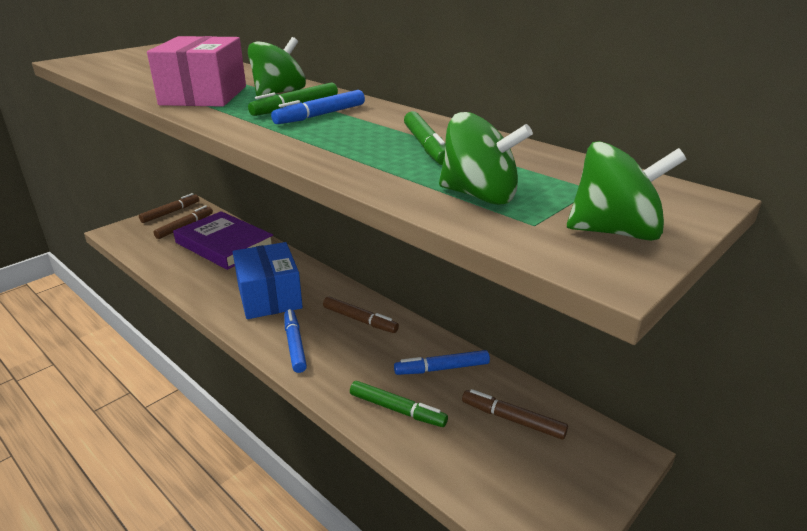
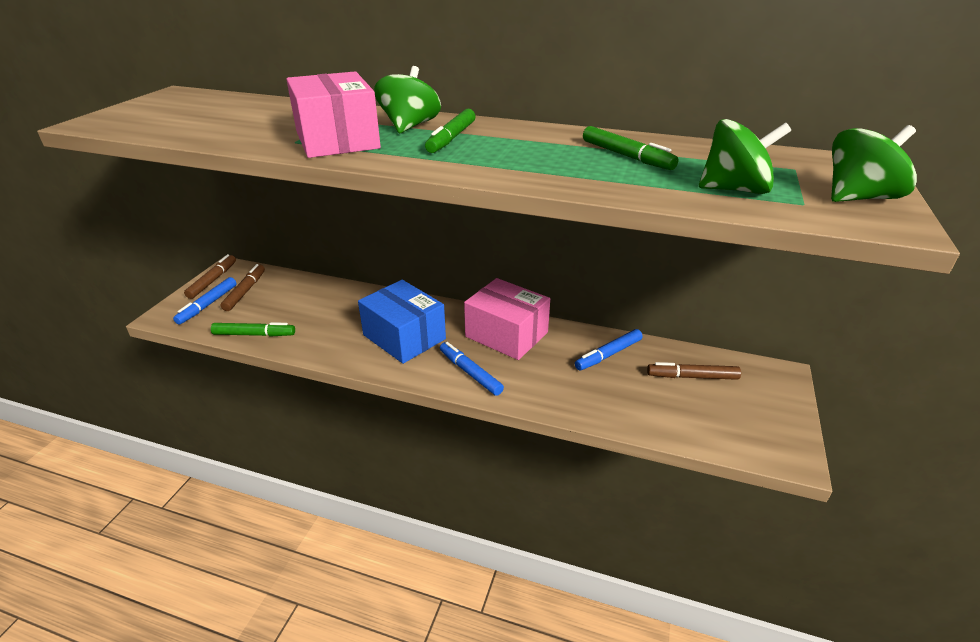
camera: 25 degrees left, 5 degrees up
purple book [173,211,273,270] -> none
blue marker [271,90,365,124] -> blue marker moved to [173,277,237,325]
brown marker [323,296,399,333] -> pink box [464,278,550,360]
green marker [350,381,448,427] -> green marker moved to [211,322,295,337]

